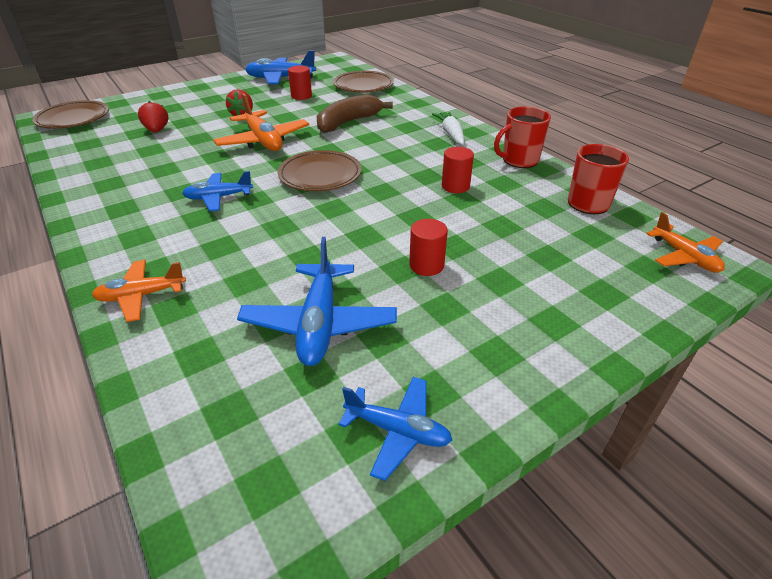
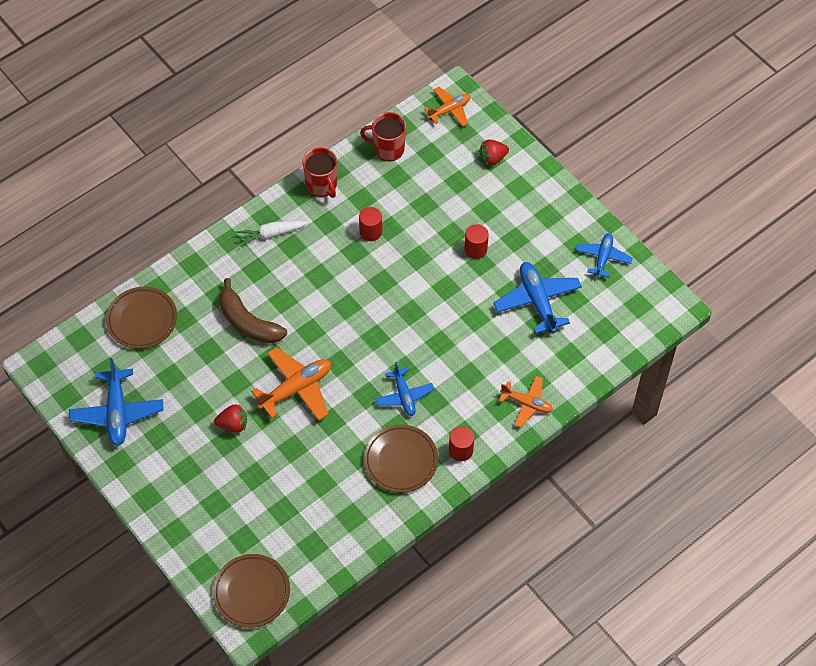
camera: 95 degrees left, 20 degrees up
orange plane [92,260,186,322] -> orange plane turned 45 degrees counterclockwise [499,376,553,428]
red strawberry [138,101,169,133] -> red strawberry moved to [479,139,509,166]
blue plane [237,237,397,366] -> blue plane turned 105 degrees counterclockwise [493,262,582,334]
brown plate [277,150,362,191] -> brown plate moved to [364,425,438,493]
red cylinder [288,65,312,100] -> red cylinder moved to [449,426,474,461]

